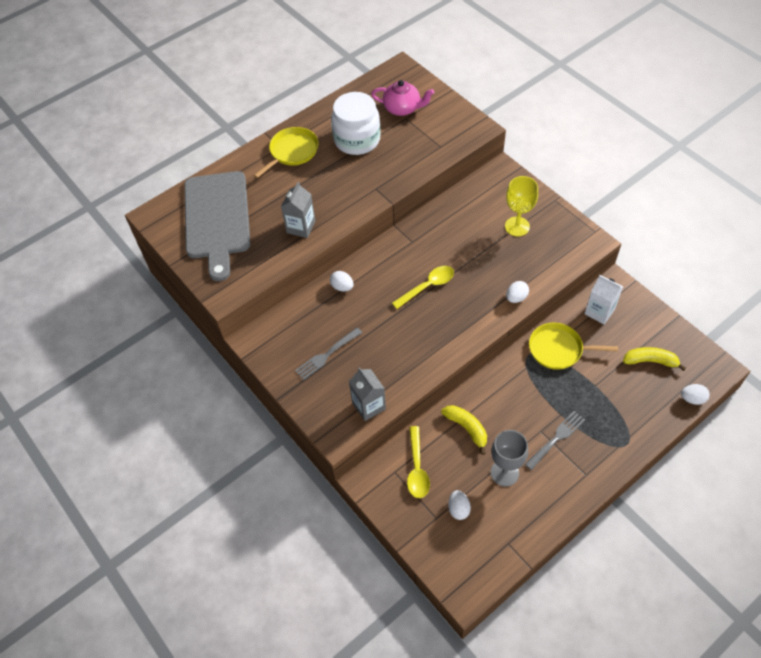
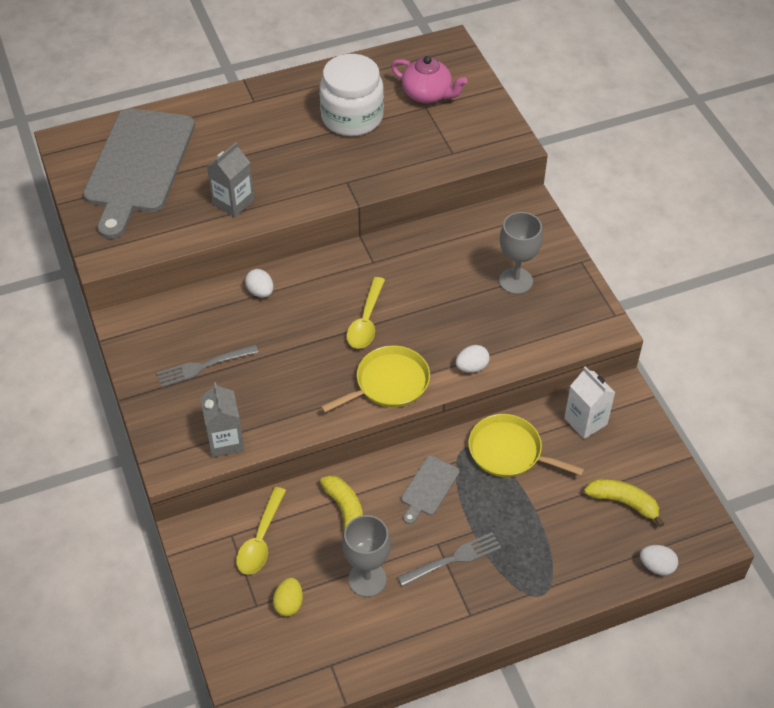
camera: 15 degrees right, 5 degrees down
yellow pan [254,127,319,178] -> yellow pan moved to [321,346,430,413]
yellow spoon [392,266,454,309] -> yellow spoon turned 120 degrees clockwise [346,277,385,348]
white egg [448,490,471,520] -> yellow egg [273,578,303,616]
yellow goblet [505,176,538,236] -> grey goblet [499,212,543,294]
none -> grey cutting board [401,456,459,524]

